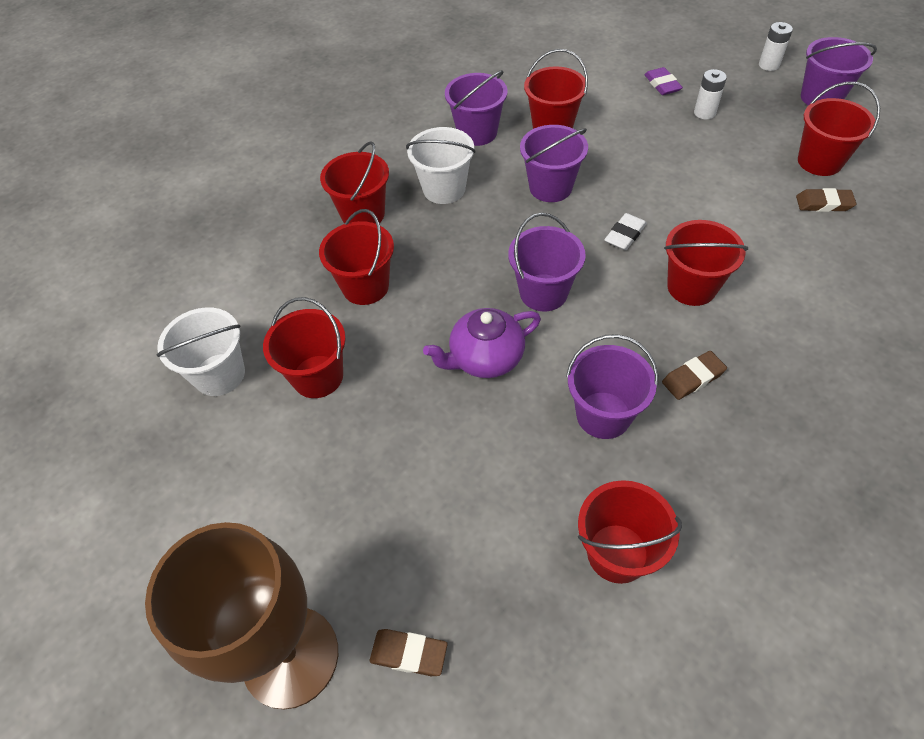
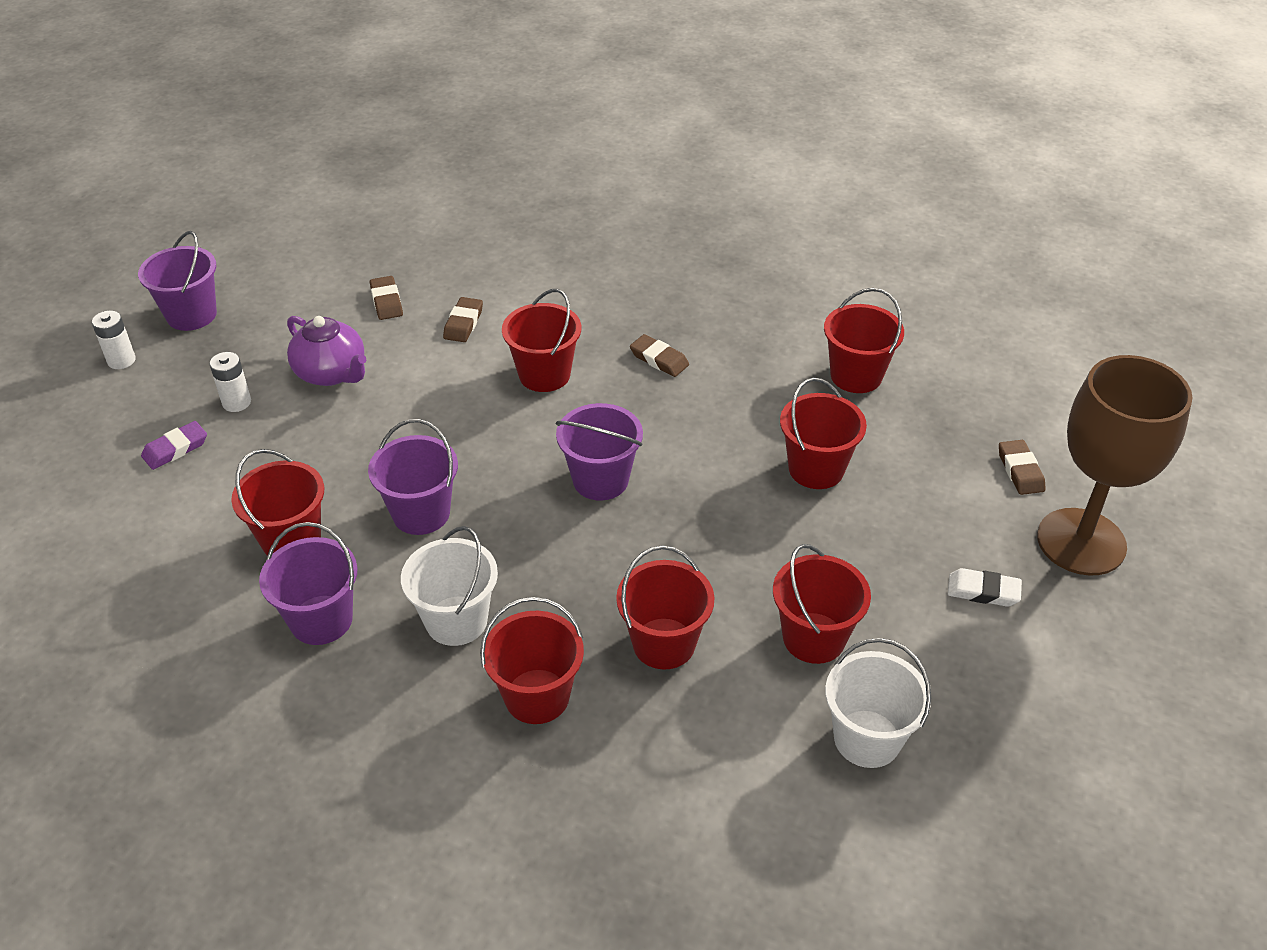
camera: 115 degrees left, 10 degrees down
purple teapot [423,308,541,378] -> purple teapot moved to [287,316,366,386]
purple bucket [566,334,658,439] -> none
white eraser [604,213,647,250] -> white eraser moved to [948,568,1022,607]
red bucket [798,82,880,176] -> red bucket moved to [780,378,867,489]
none -> brown eraser [443,297,483,342]

